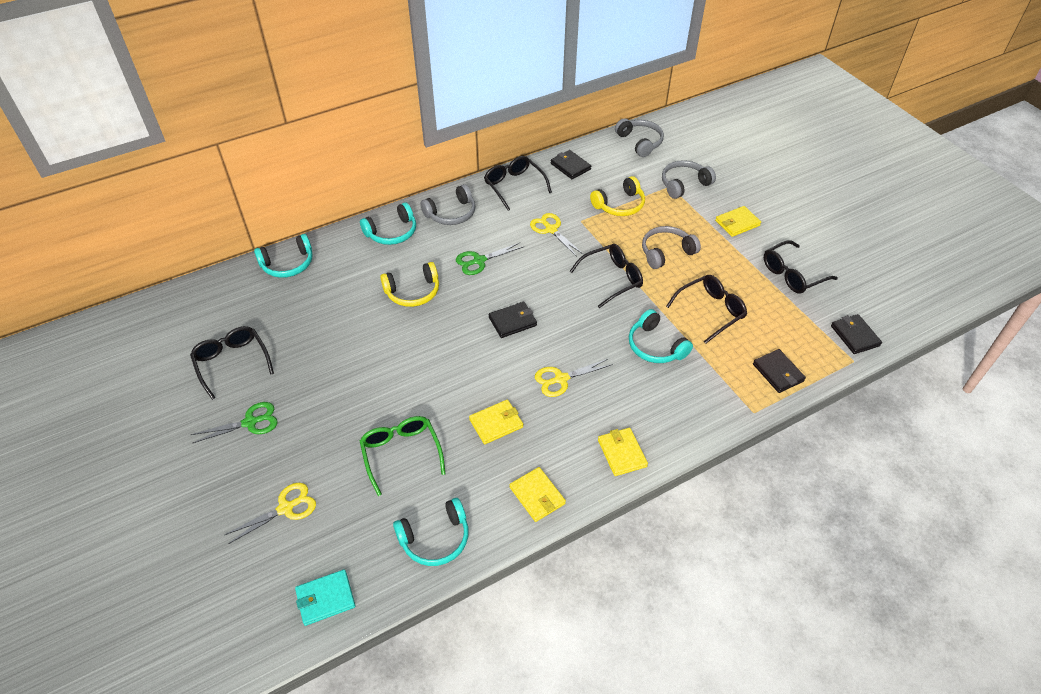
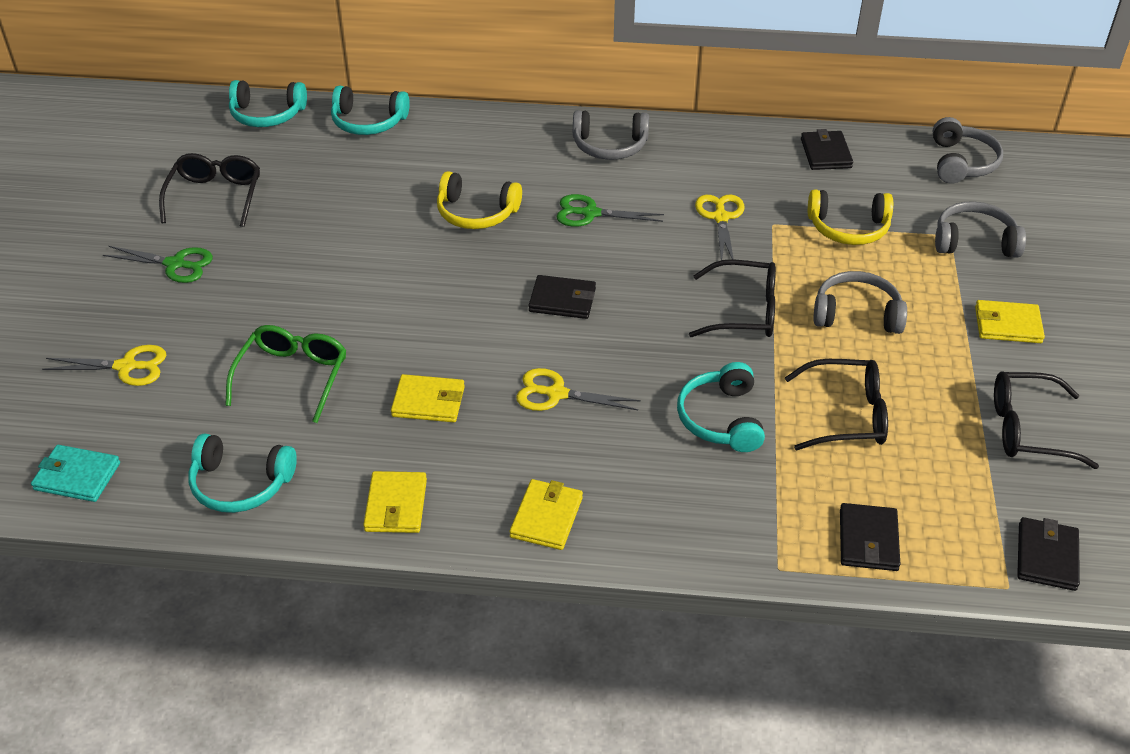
camera: 35 degrees right, 5 degrees down
turquoise headphones [360,203,416,245] -> turquoise headphones moved to [229,80,307,127]
black glasses [484,156,552,211] -> none

